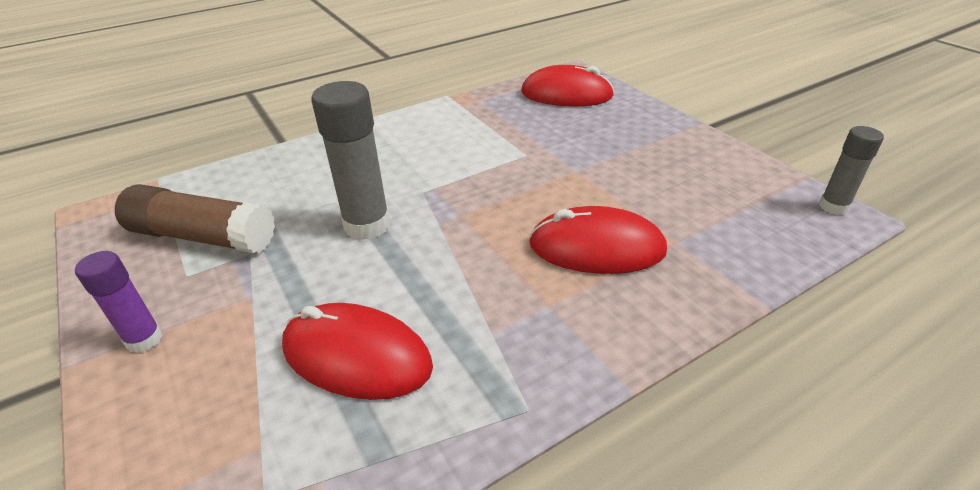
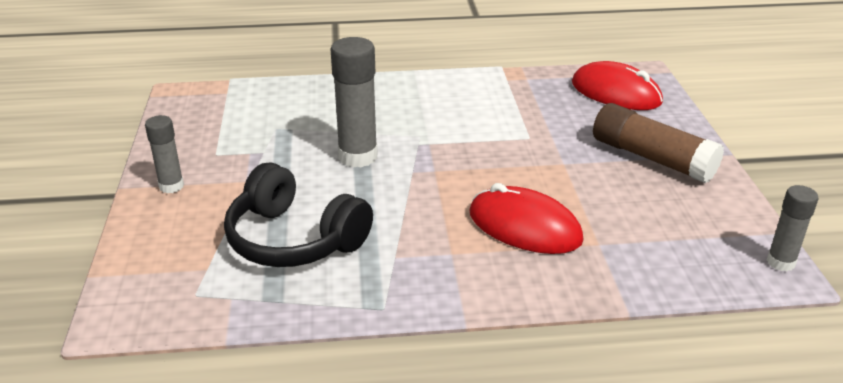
camera: 25 degrees right, 5 degrees down
purple glue stick [75,251,163,353] -> grey glue stick [145,115,184,193]
brown glue stick [115,184,275,253] -> brown glue stick moved to [593,103,724,183]
red mouse [282,303,433,400] -> black headphones [224,162,373,267]

